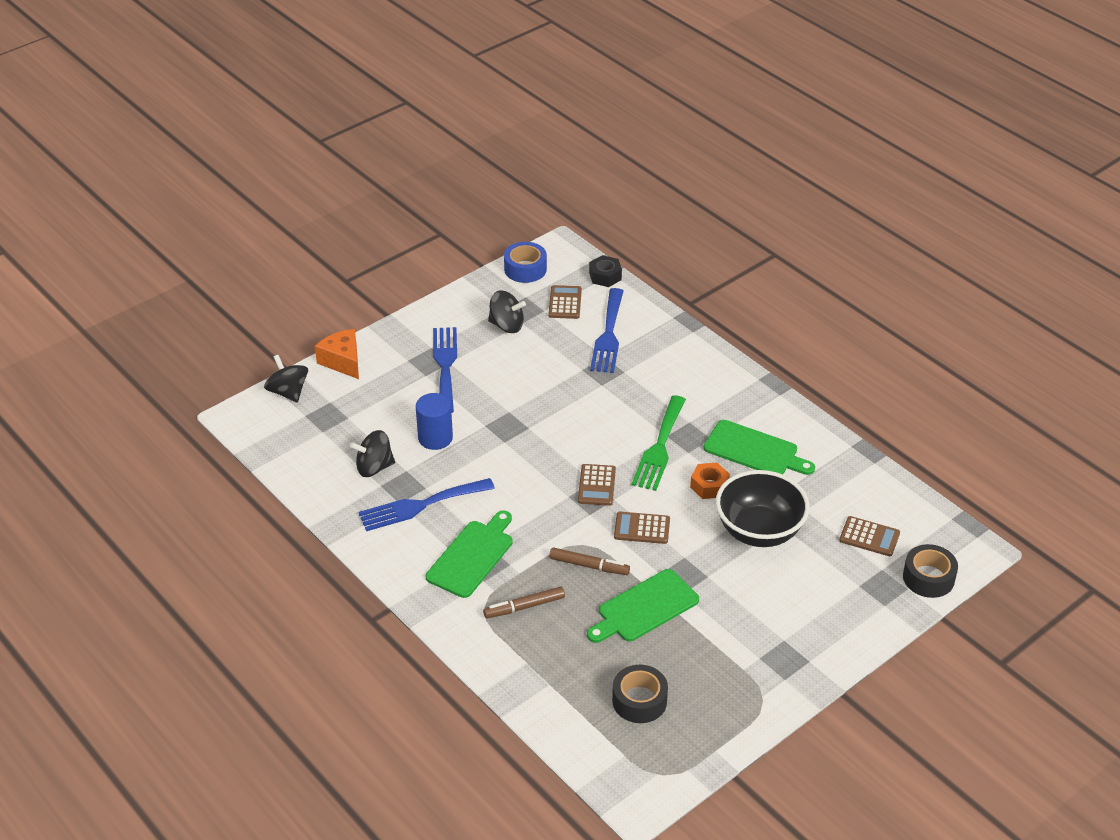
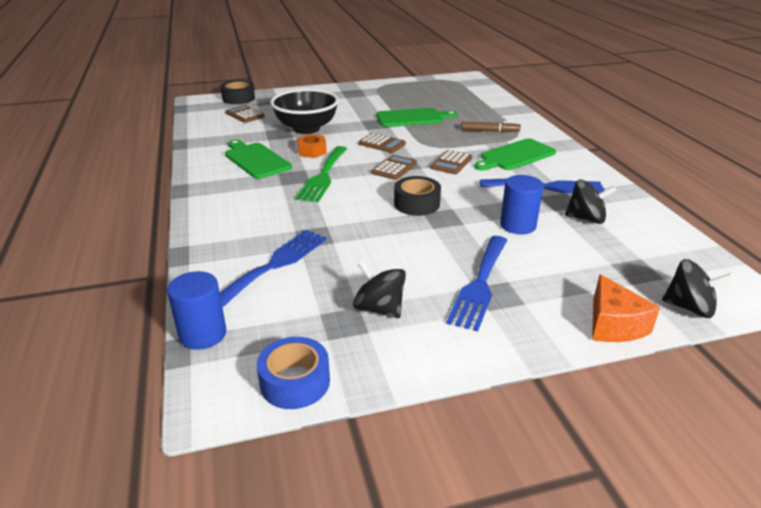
camera: 155 degrees left, 10 degrees down
black spinning top [264,355,308,403] -> black spinning top turned 60 degrees counterclockwise [662,259,734,318]
brown calculator [548,285,582,319] -> brown calculator moved to [430,150,472,174]
brown marker [549,547,630,575] -> none
black nut [589,255,622,287] -> blue cylinder [167,271,227,350]
black tape [612,665,668,723] -> black tape moved to [394,176,441,216]
green fork [632,395,686,491] -> green fork turned 150 degrees clockwise [296,146,347,202]

